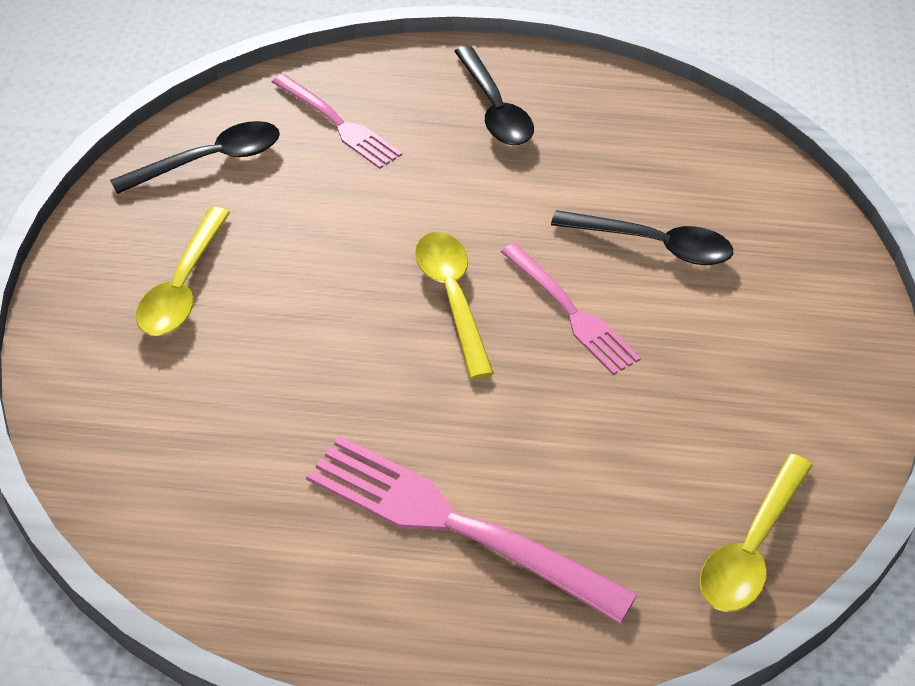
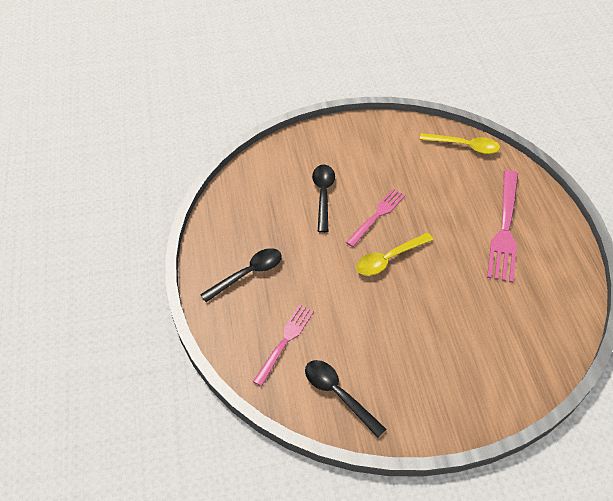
camera: 105 degrees left, 5 degrees up
yellow spoon [136,207,230,336] -> none

